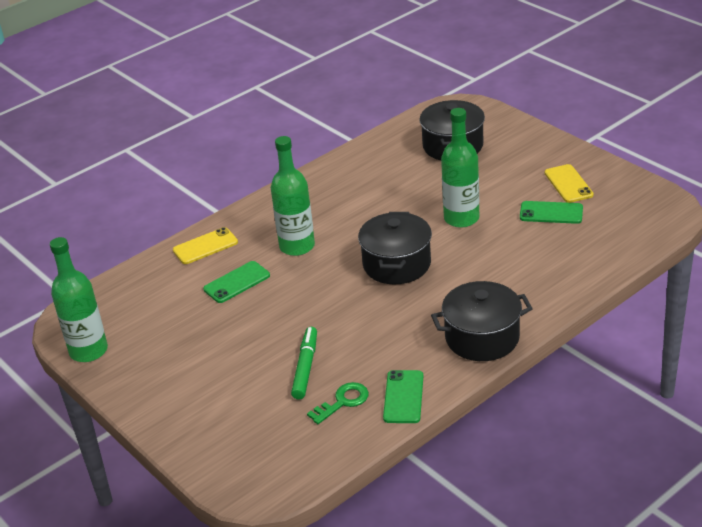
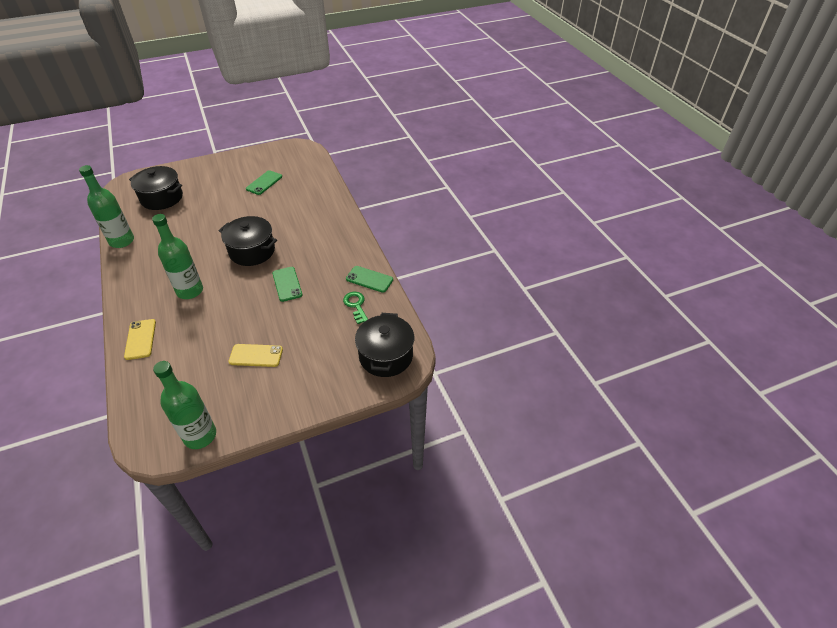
camera: 75 degrees left, 10 degrees up
green phone [203,261,270,303] -> green phone moved to [272,267,302,302]
green marker [291,327,317,399] -> none
black pot [431,281,533,361] -> black pot moved to [355,313,414,377]
green bottle [441,108,479,228] -> green bottle moved to [79,165,134,248]
yellow phone [545,164,594,203] -> yellow phone moved to [228,344,283,367]

